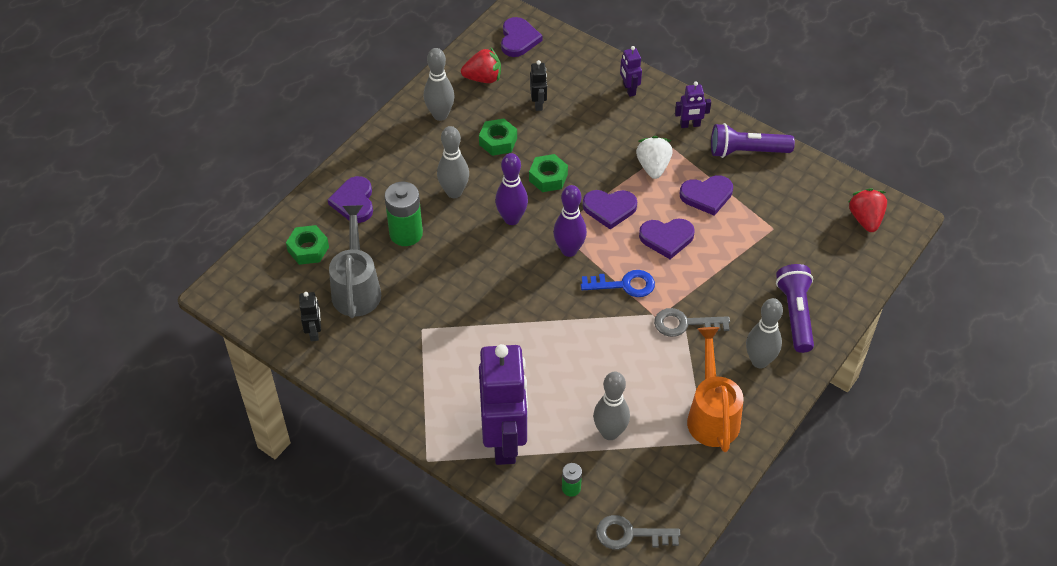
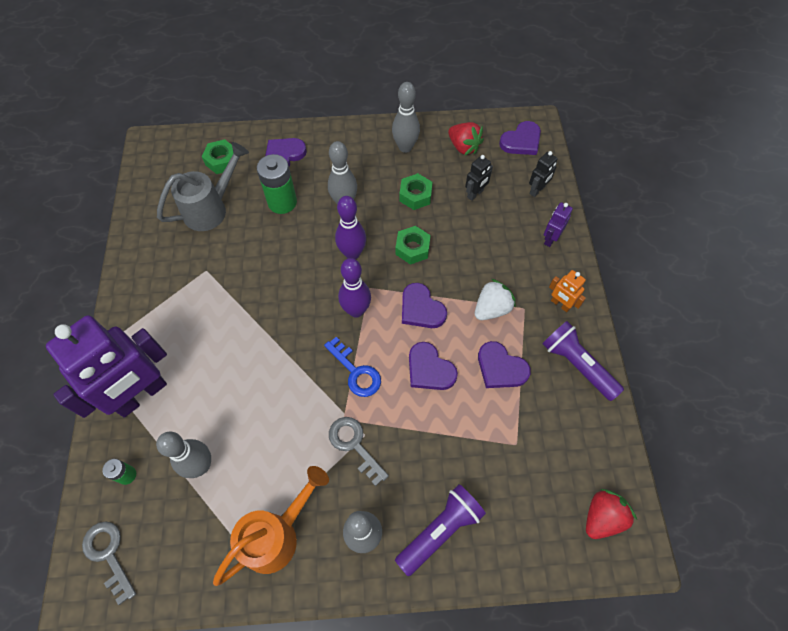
camera: 50 degrees right, 10 degrees up
black robot [299,292,321,341] -> black robot moved to [529,151,558,197]
purple robot [675,82,711,128] -> orange robot [549,270,586,312]

